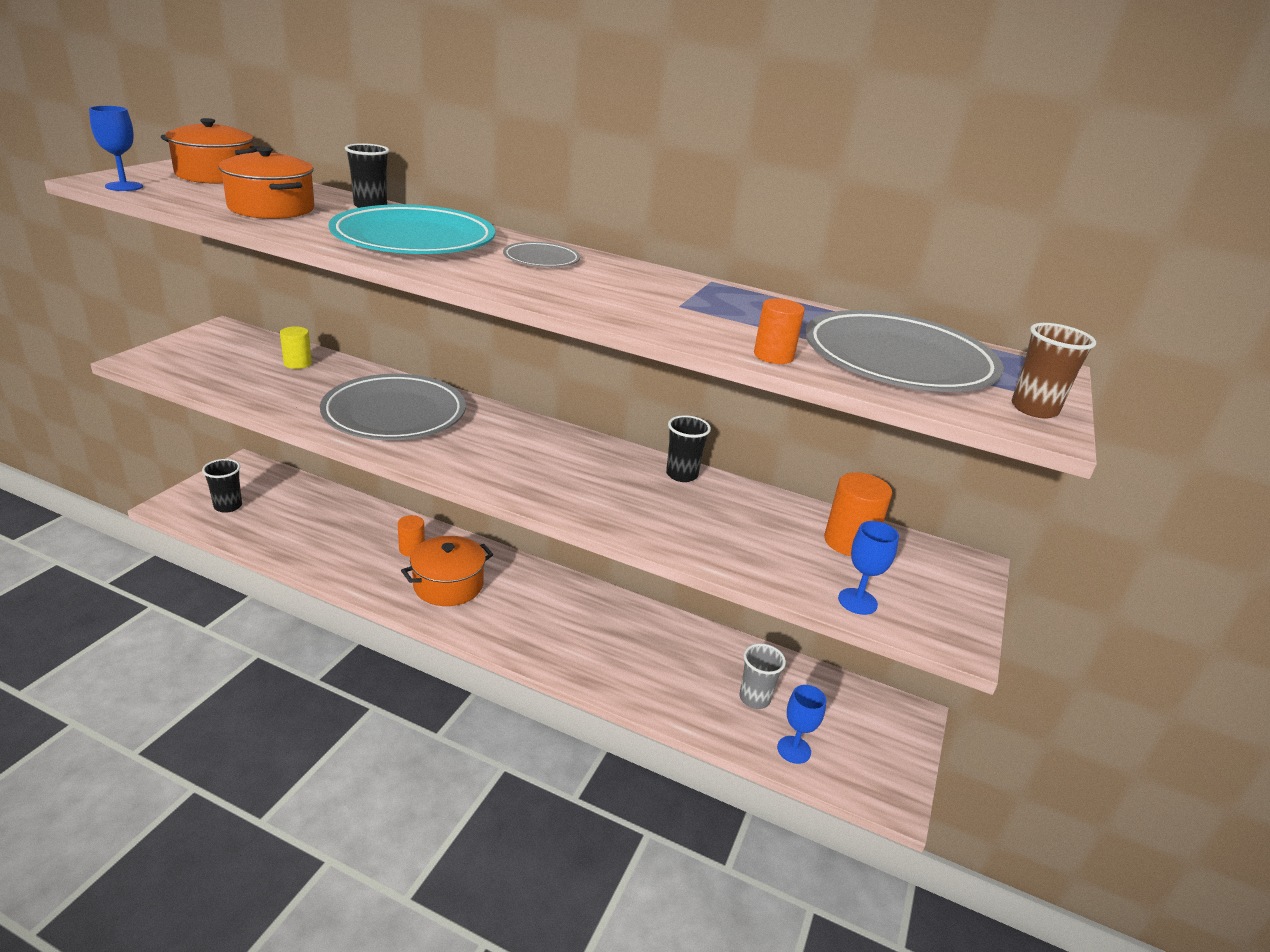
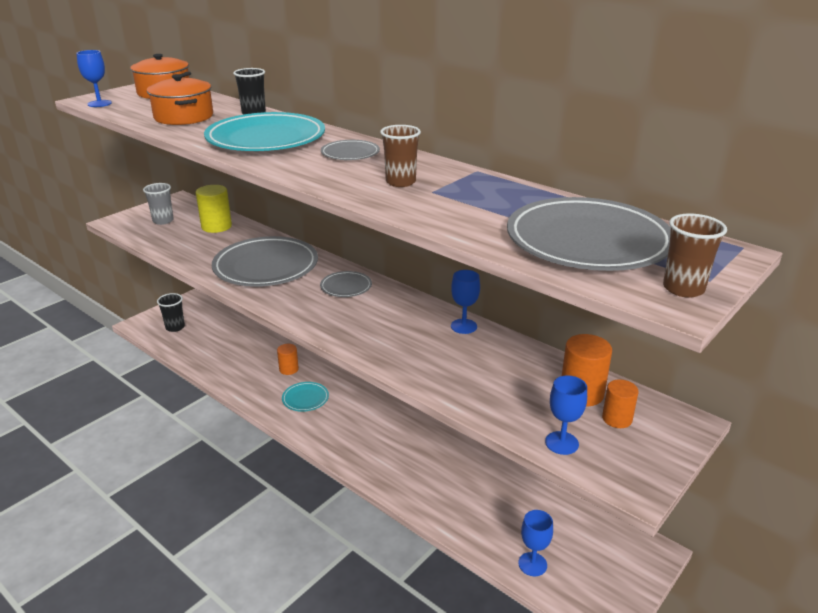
camera: 20 degrees right, 0 degrees up
yellow cylinder [280,326,312,369] -> yellow cylinder [196,185,232,233], size x1.55
orange pot [401,536,493,606] -> turquoise plate [282,382,329,412]
black cup [666,415,711,482] -> blue goblet [451,270,480,334]
grey cup [739,643,786,709] -> grey cup moved to [143,183,174,225]
orange cylinder [754,298,805,364] -> orange cylinder moved to [602,379,639,428]
none -> grey plate [320,271,372,297]
none -> brown cup [380,125,421,187]

